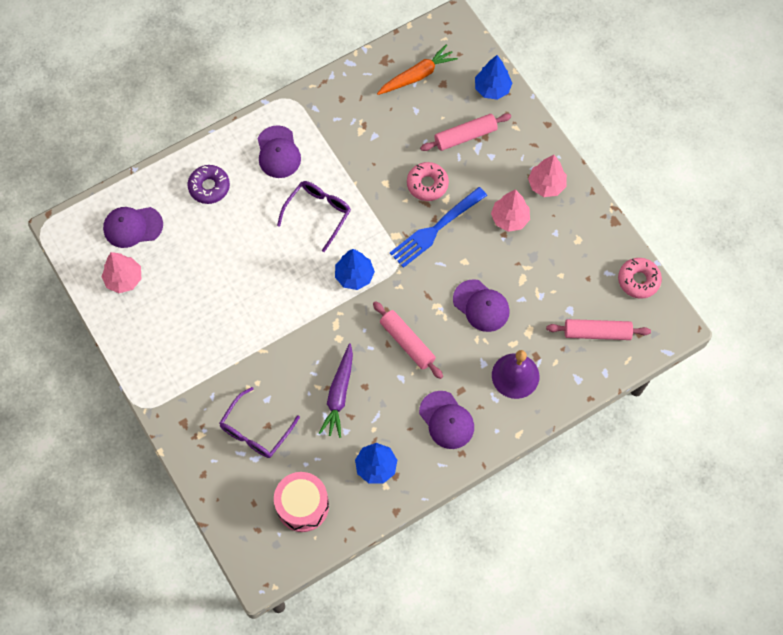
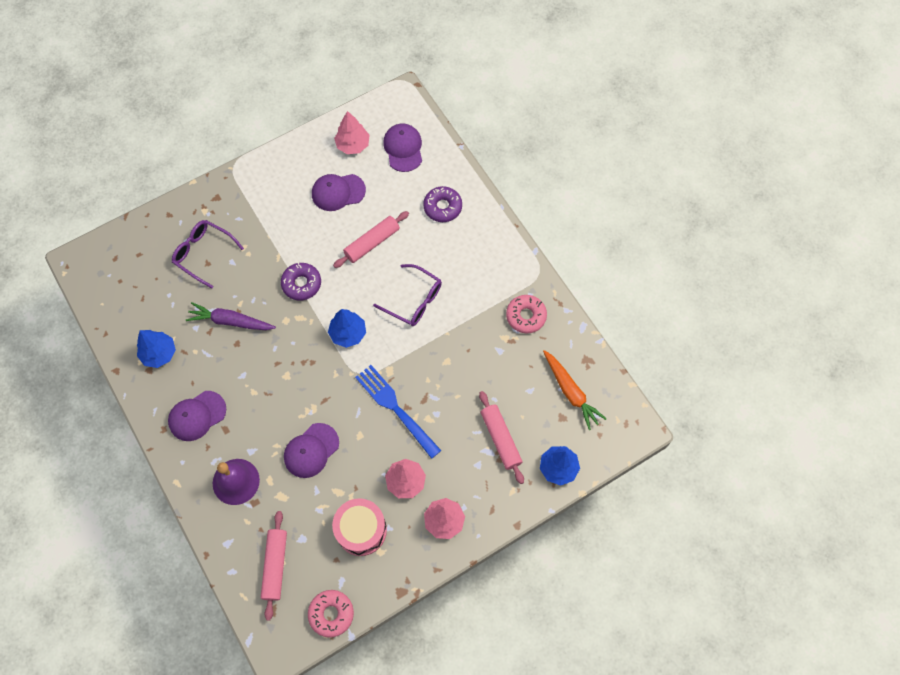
camera: 90 degrees right, 0 degrees up
purple cap [257,125,301,178] -> purple cap moved to [312,174,366,211]
pink drum [274,472,329,532] -> pink drum moved to [332,498,387,556]
pink rolling pin [373,301,443,379] -> pink rolling pin moved to [333,211,409,268]
pink donut [407,162,449,201] -> pink donut moved to [506,295,547,333]
none -> purple donut [281,263,321,301]

